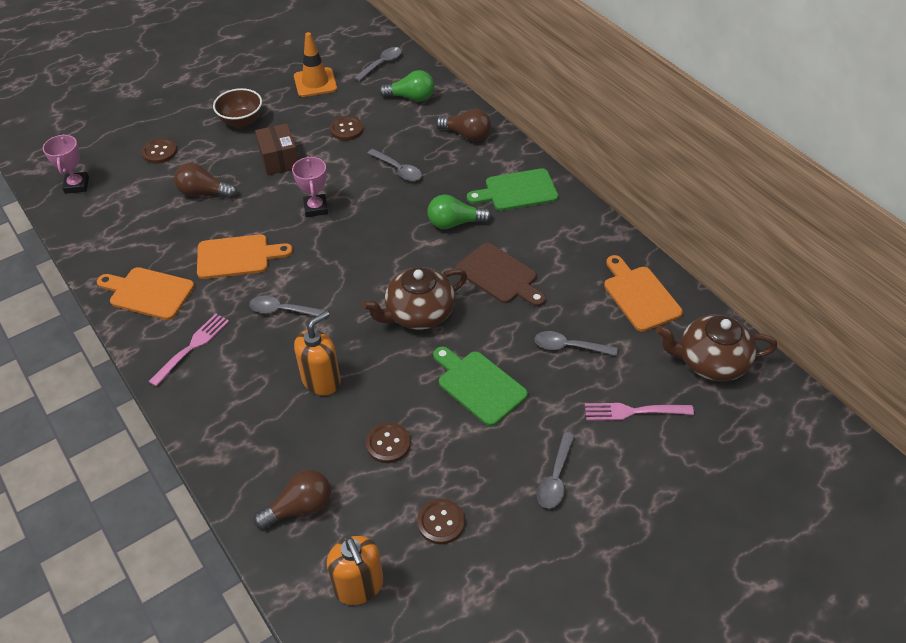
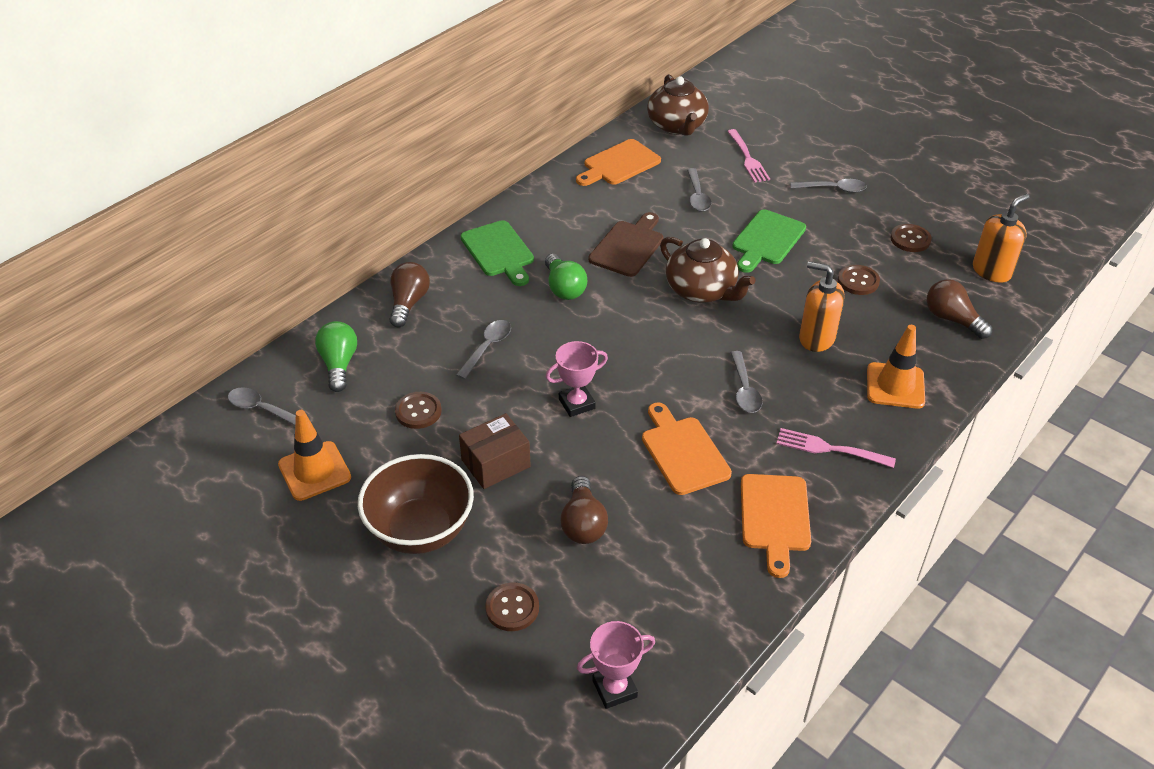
camera: 105 degrees left, 5 degrees down
brown bowl [213,88,262,128] -> brown bowl [358,454,474,554], size x1.52
none -> orange traffic cone [867,325,925,409]

